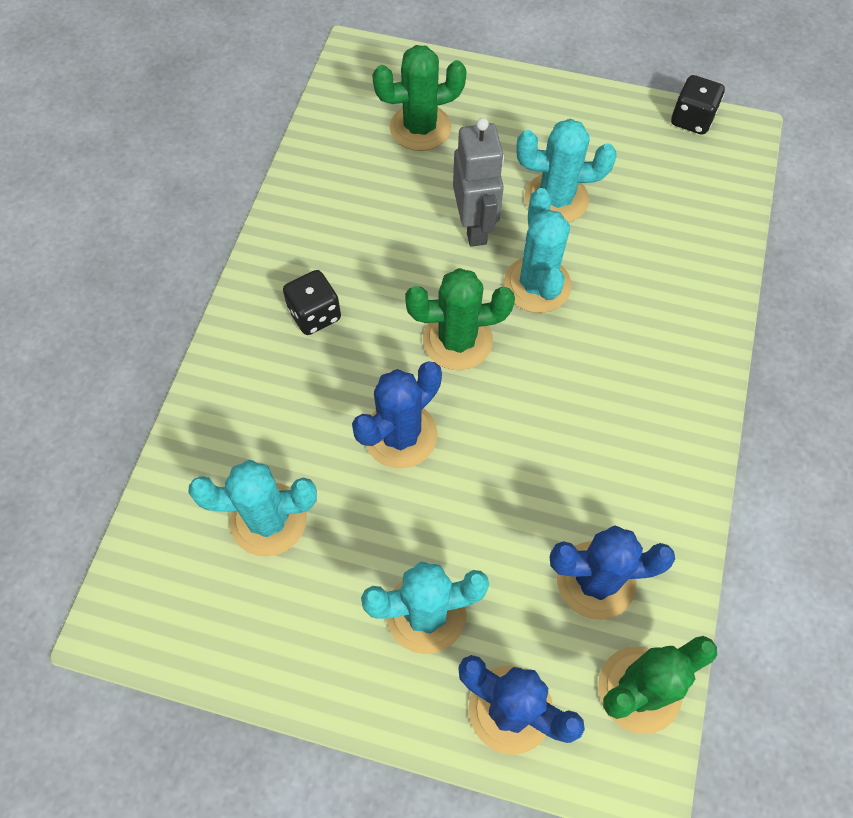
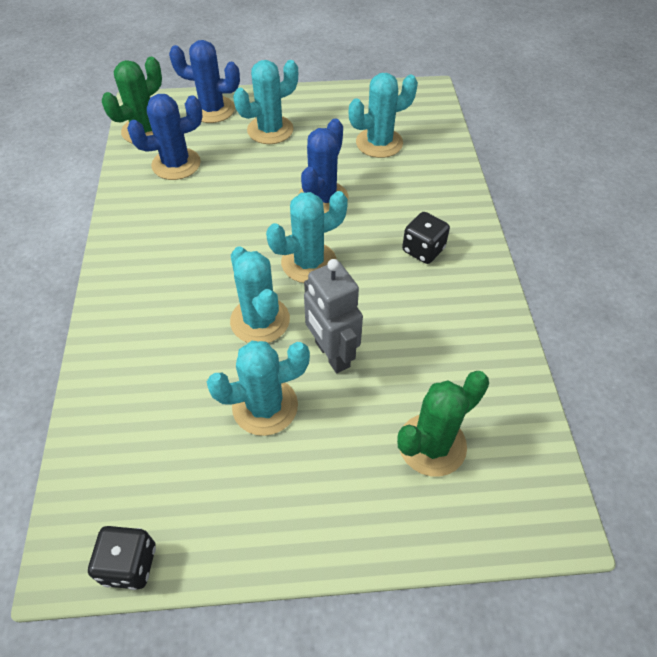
camera: 160 degrees right, 10 degrees down
green cactus [405,268,515,370] -> turquoise cactus [266,191,348,283]

